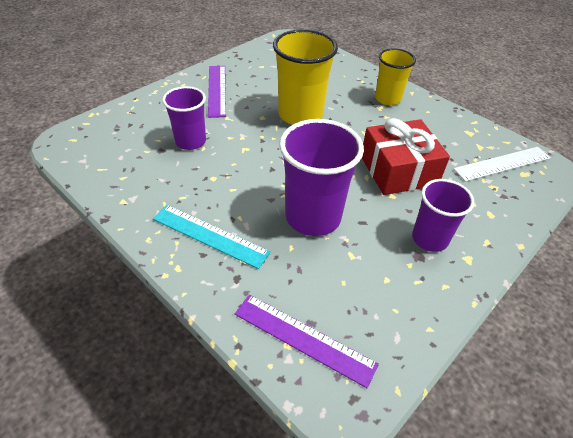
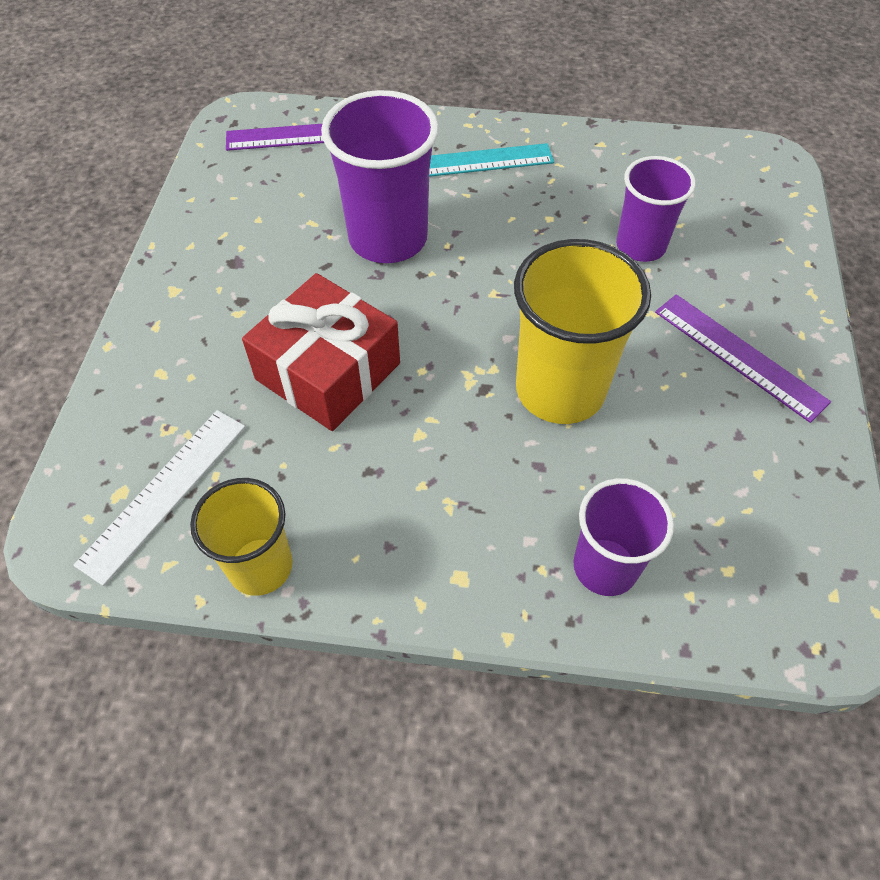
camera: 145 degrees right, 10 degrees up
yellow cup [375,48,416,105] -> yellow cup moved to [190,478,293,596]
purple cup [412,179,474,252] -> purple cup moved to [573,478,674,596]

